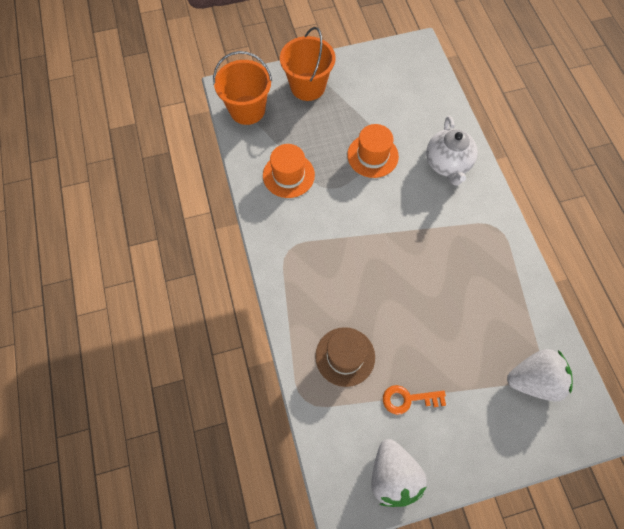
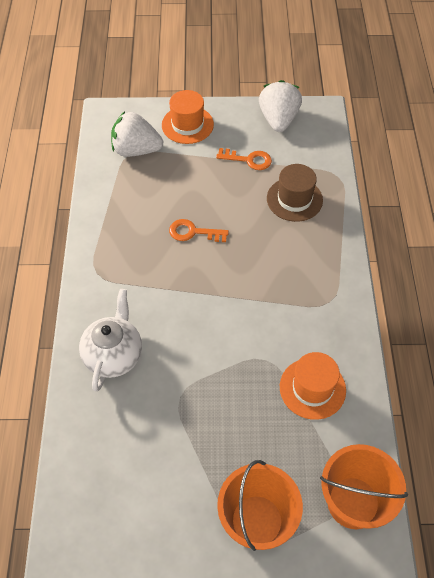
camera: 165 degrees left, 10 degrees down
orange hat [347,124,399,178] -> orange hat moved to [162,90,214,144]
none -> orange key [169,219,229,242]

